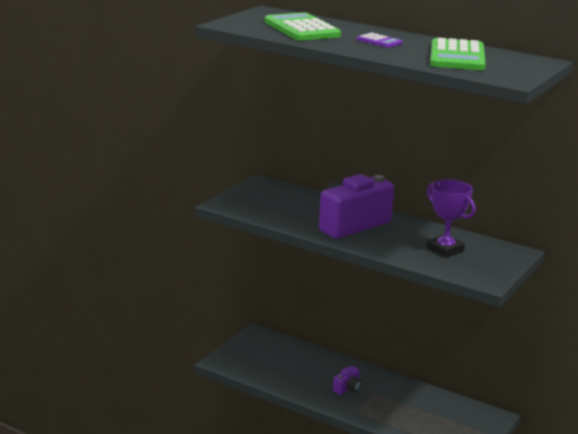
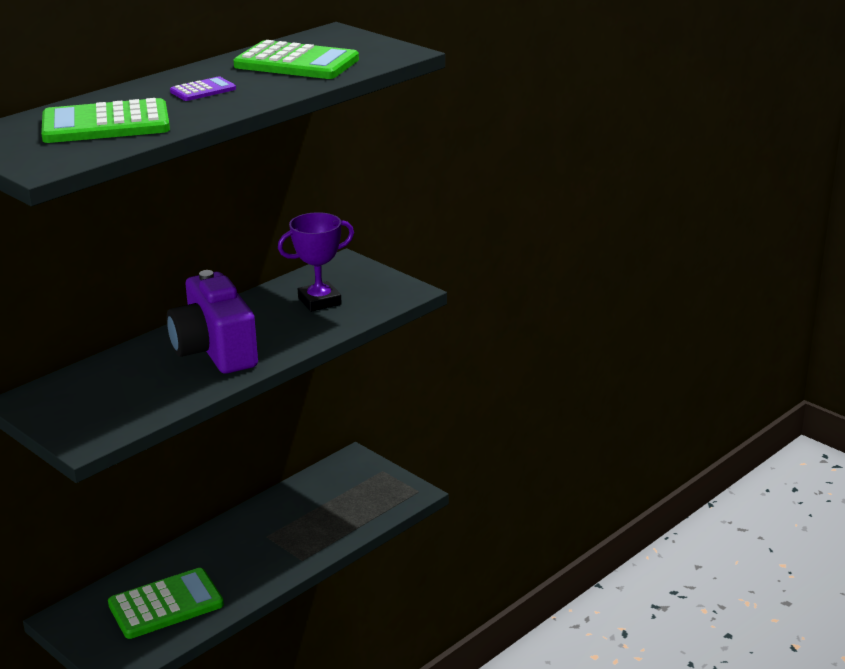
camera: 75 degrees left, 5 degrees up
purple camera [333,366,361,395] -> none
none -> green calculator [108,568,224,639]

